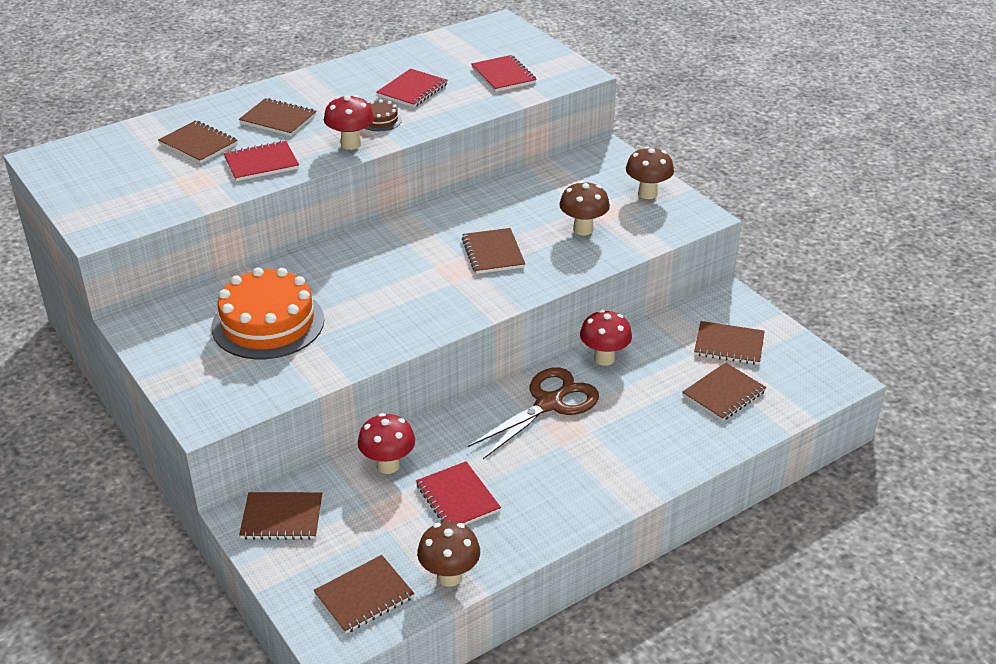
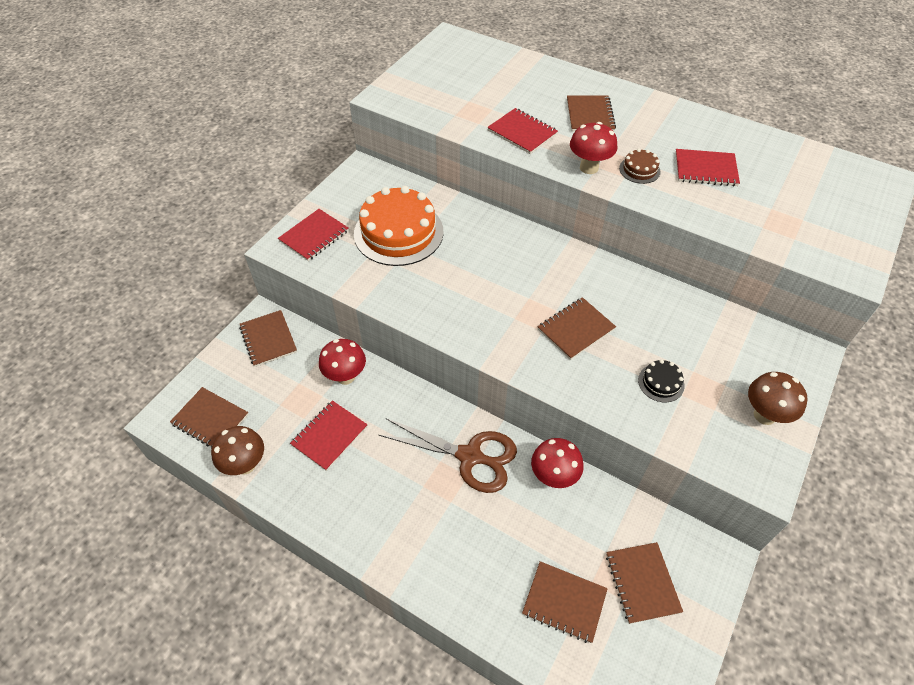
camera: 65 degrees right, 15 degrees up
brown notebook [158,120,238,164] -> none
red notebook [471,55,537,92] -> red notebook moved to [278,209,349,261]
brown mushroom [560,181,610,235] -> black cake [638,359,684,402]

